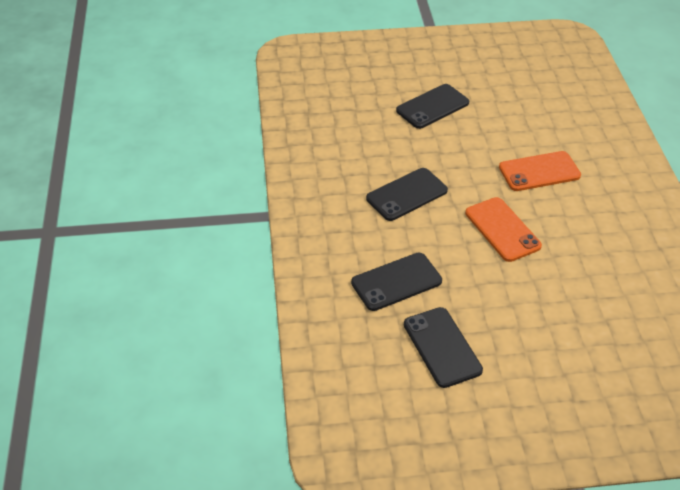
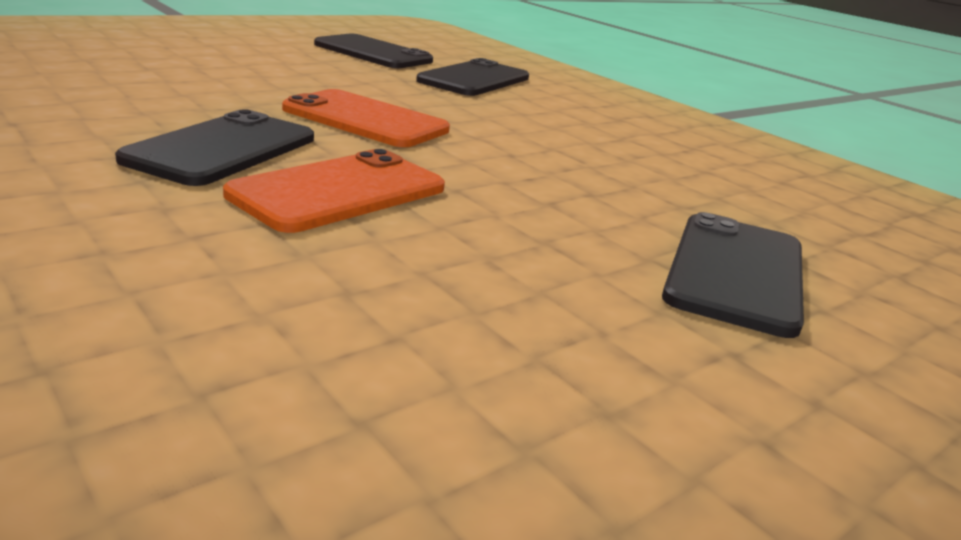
camera: 145 degrees right, 20 degrees down
black phone [366,168,448,221] -> black phone moved to [115,109,314,186]

